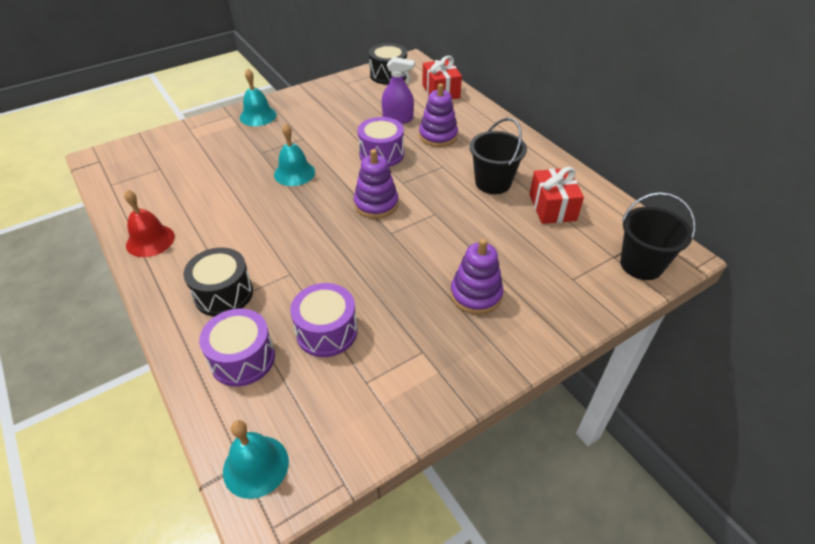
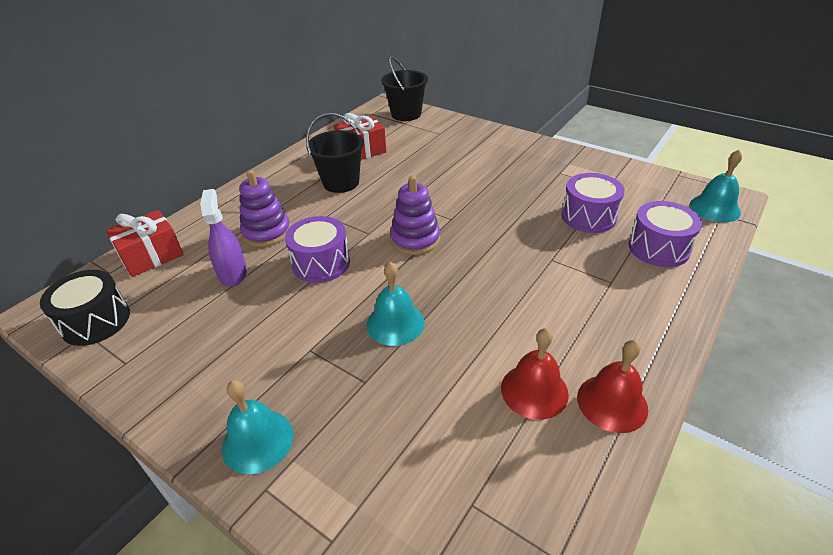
camera: 110 degrees left, 5 degrees down
black drum [183,248,253,317] -> none
purple stacking toy [451,238,503,315] -> none
none -> red bell [501,328,569,420]

